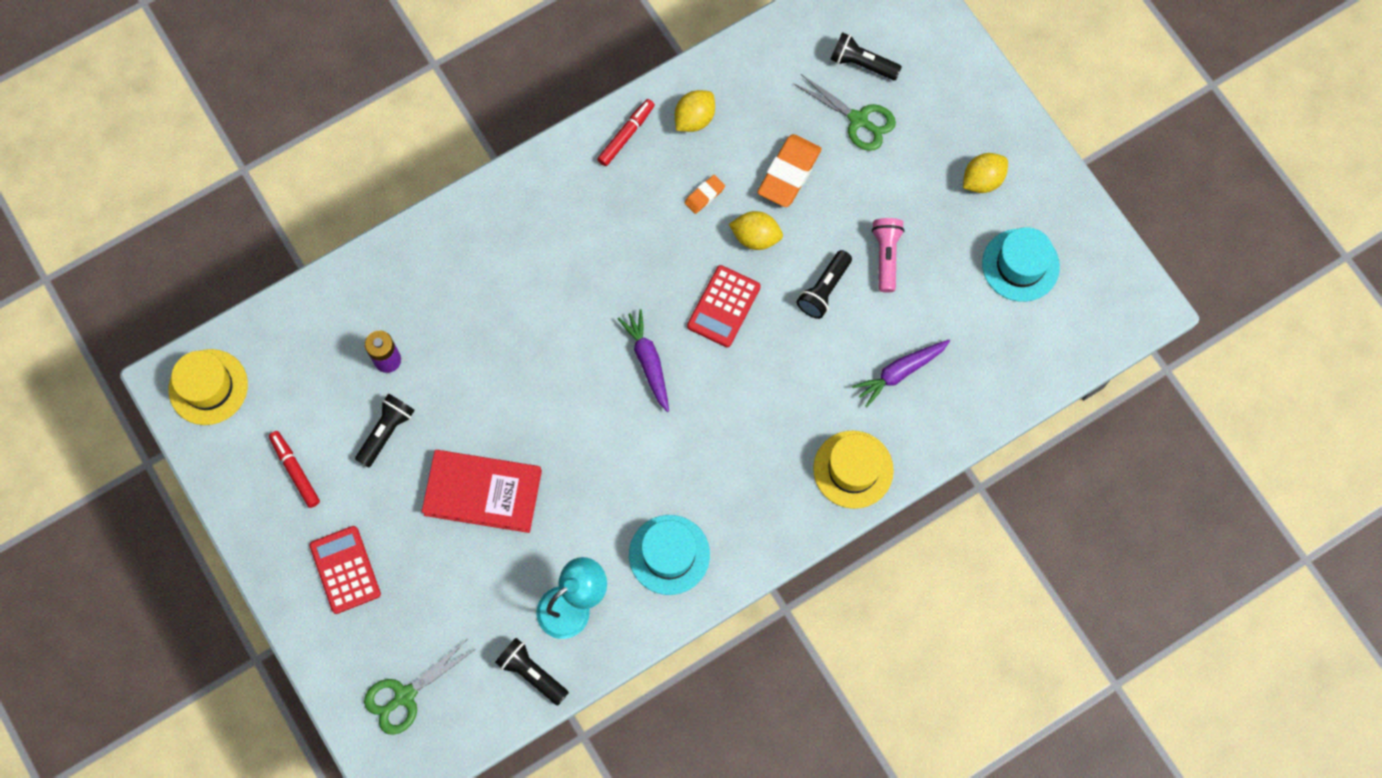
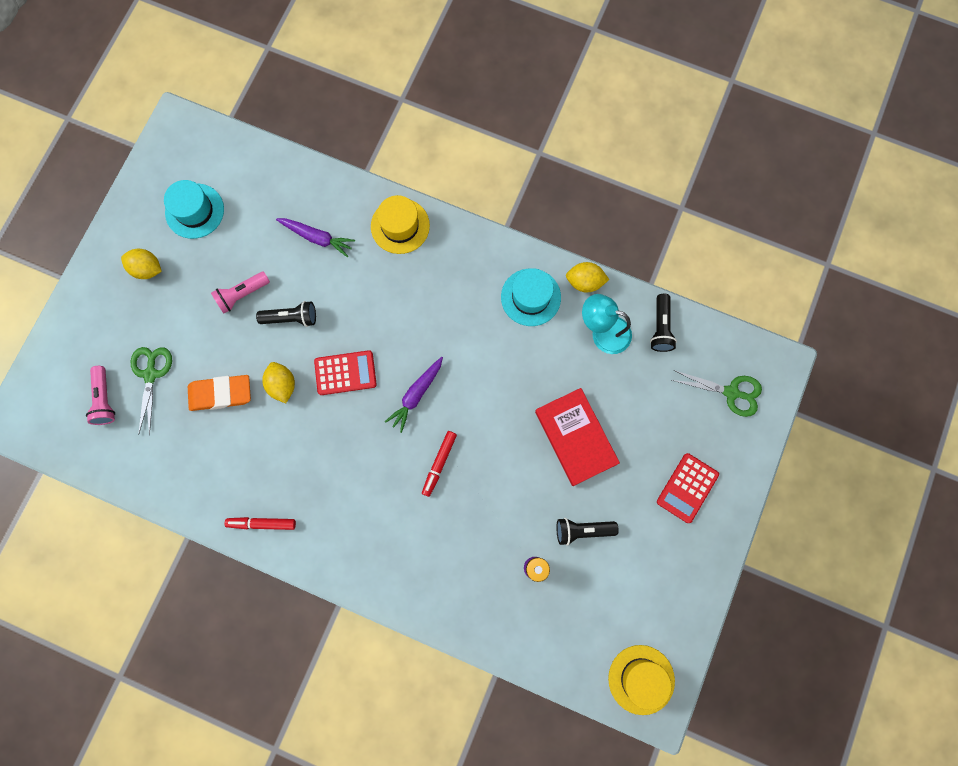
camera: 125 degrees left, 5 degrees up
red marker [269,431,320,508] -> red marker moved to [422,431,457,497]
yellow lemon [675,90,715,132] -> yellow lemon moved to [566,262,609,292]
orange eraser [685,175,725,214] -> none
black flashlight [830,32,902,80] -> pink flashlight [86,366,115,425]

